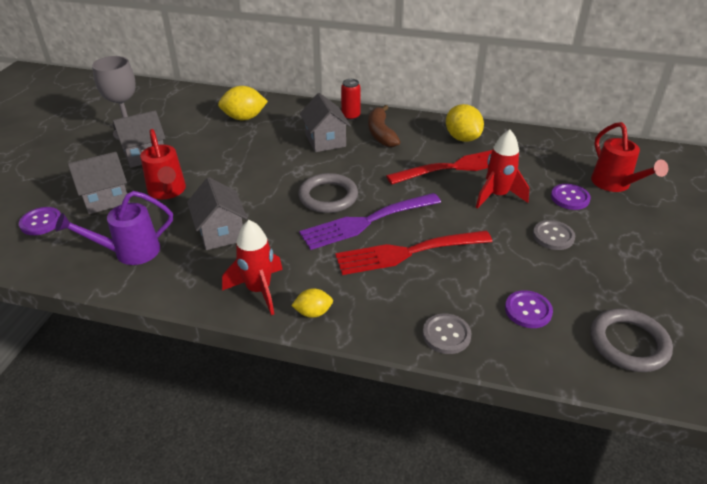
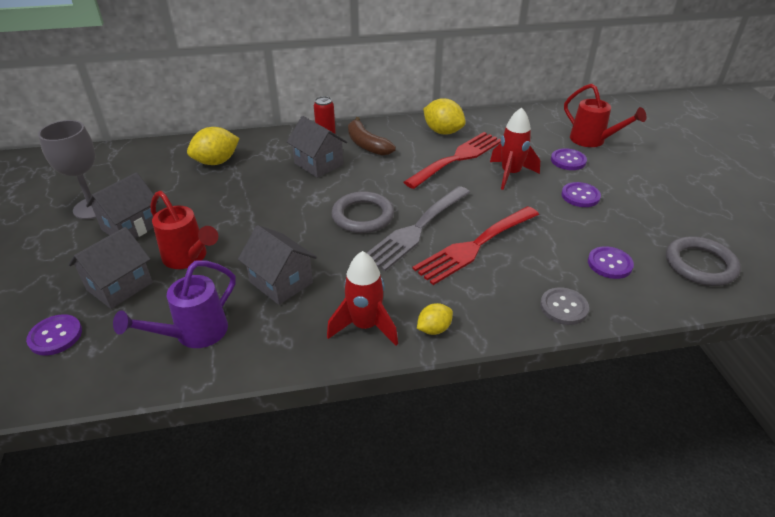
camera: 25 degrees left, 0 degrees up
purple fork [299,193,441,250] -> grey fork [367,186,470,271]
grey button [533,220,575,250] -> purple button [561,182,601,207]

